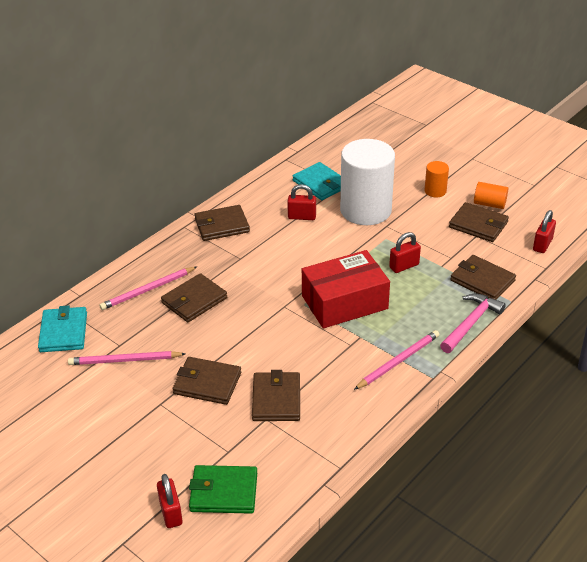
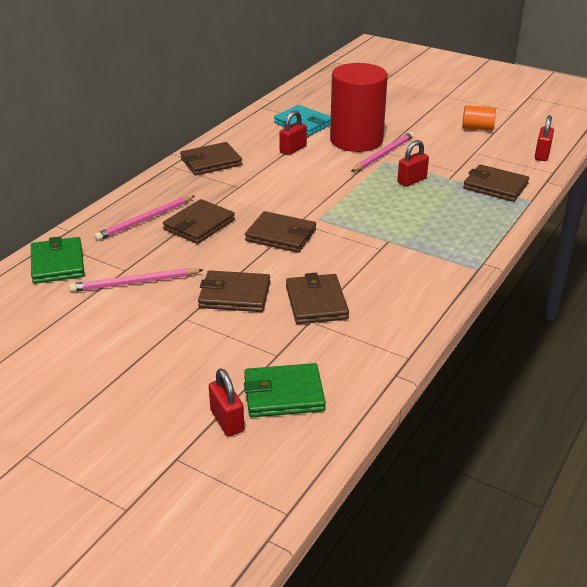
camera: 10 degrees left, 5 degrees down
turquoise wallet [38,305,87,352] -> green wallet [31,236,85,284]
red padlock [287,184,316,220] -> red padlock turned 45 degrees counterclockwise [279,110,307,155]
red box [302,250,390,328] -> none
white cylinder [340,139,395,225] -> red cylinder [330,63,388,152]
pink pencil [354,330,440,390] -> pink pencil moved to [351,132,414,172]
orange cylinder [424,161,449,197] -> none
pink hammer [440,293,506,353] -> none
brown wallet [449,202,509,242] -> brown wallet moved to [245,211,316,253]

